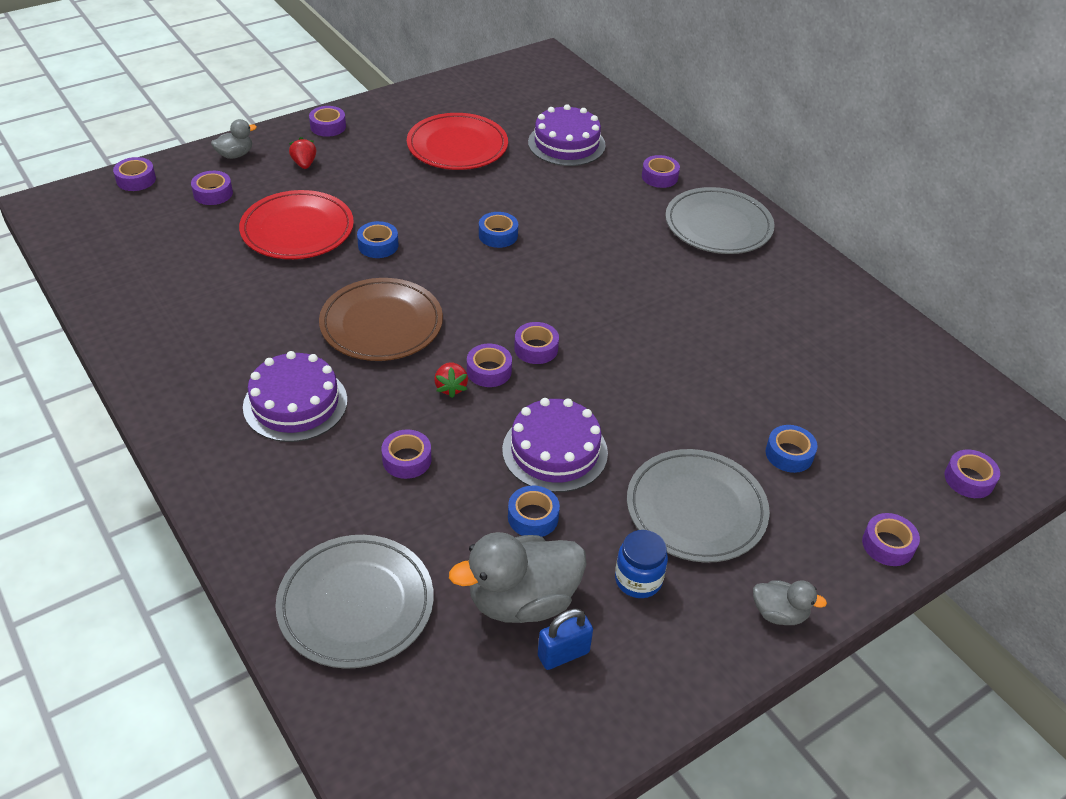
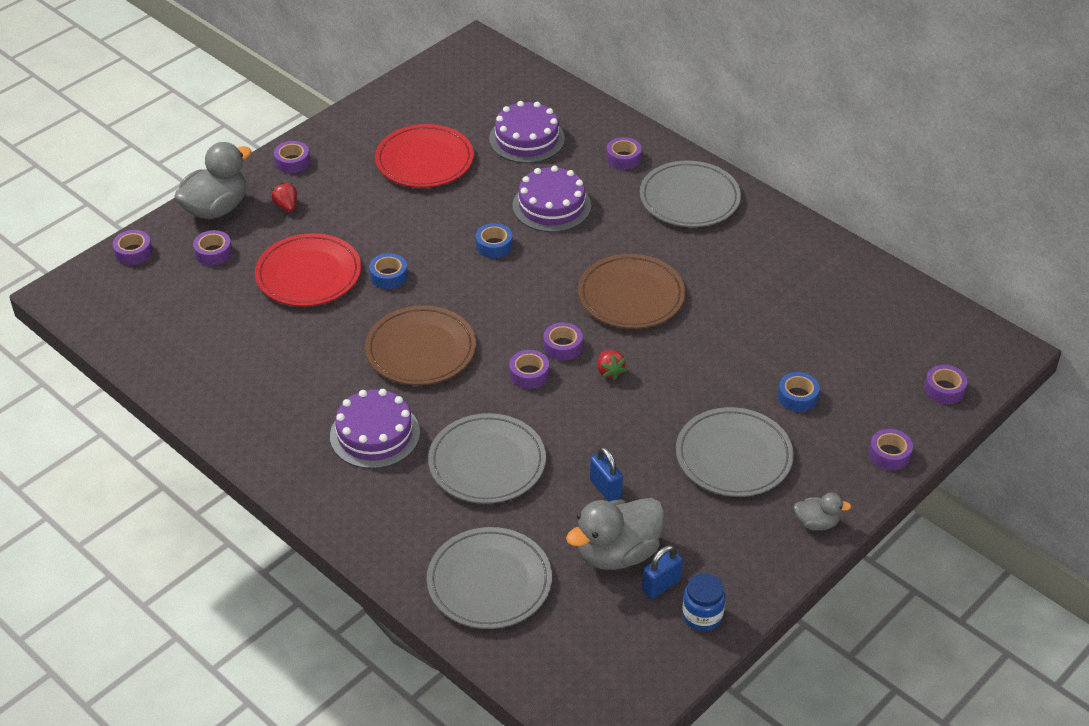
camera: 10 degrees left, 0 degrees up
grey duck [211,119,257,159] -> grey duck [174,142,251,219], size x1.95
purple tape [382,429,432,479] -> grey plate [428,413,546,504]
red strawberry [434,362,468,398] -> red strawberry moved to [598,350,627,380]
purple cake [502,398,608,492] -> purple cake moved to [512,166,591,232]
blue tape [508,485,560,537] -> blue padlock [590,447,623,502]
blue jar [615,530,668,598] -> blue jar moved to [682,573,726,631]
none -> brown plate [578,254,685,329]

